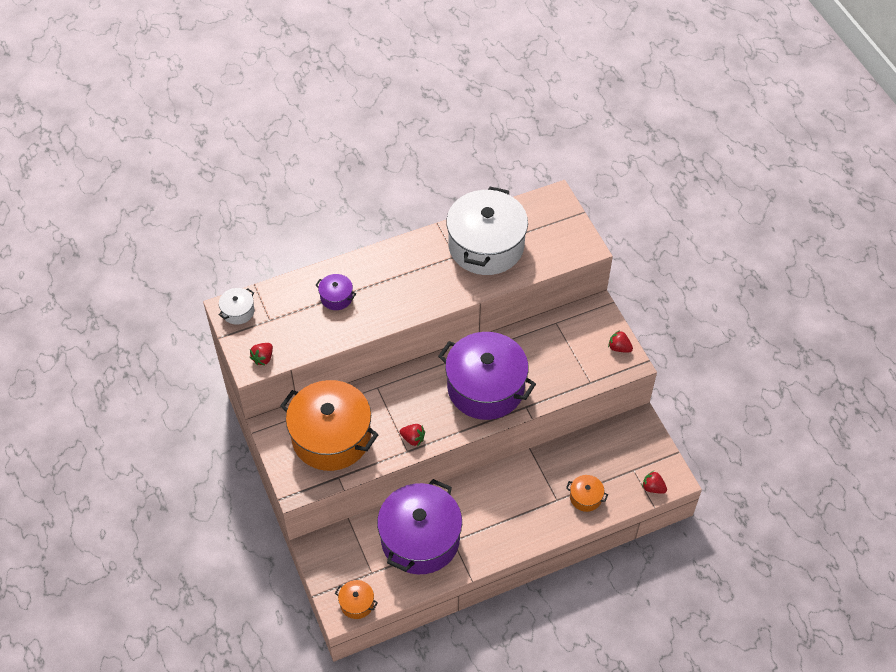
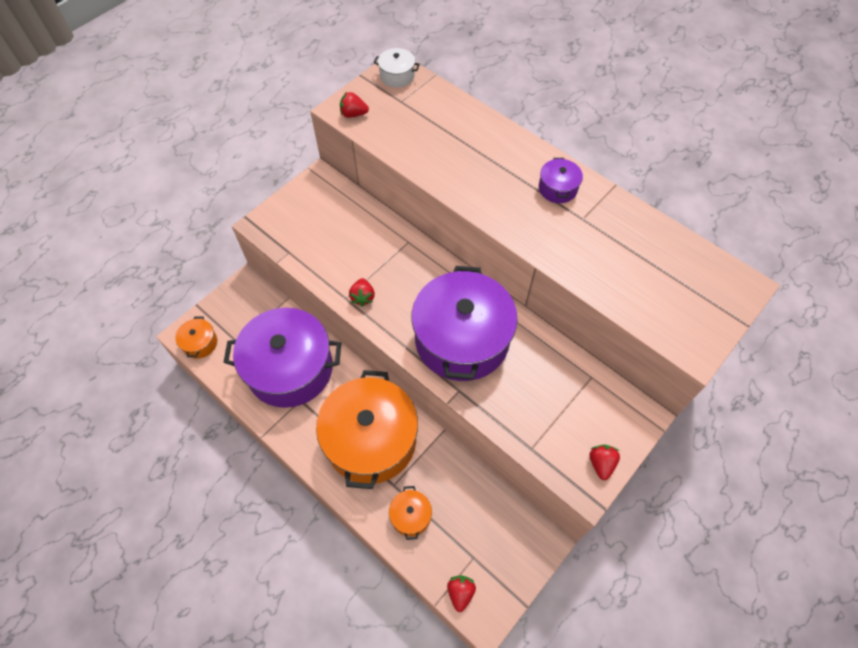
camera: 65 degrees right, 5 degrees up
orange pot [280,380,379,471] -> orange pot moved to [316,370,418,489]
purple pot [315,274,356,310] -> purple pot moved to [539,158,583,203]
white pot [446,187,528,275] -> none

